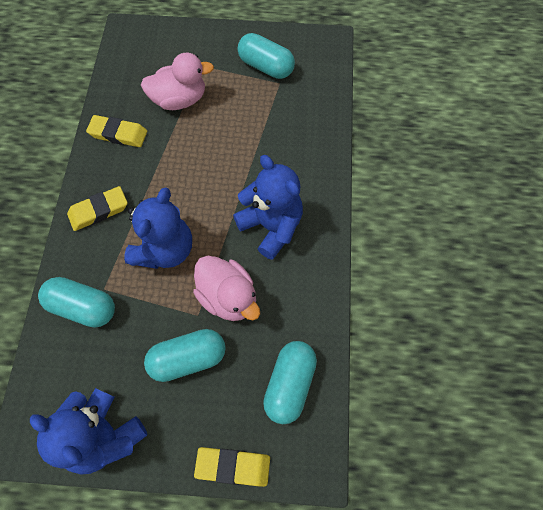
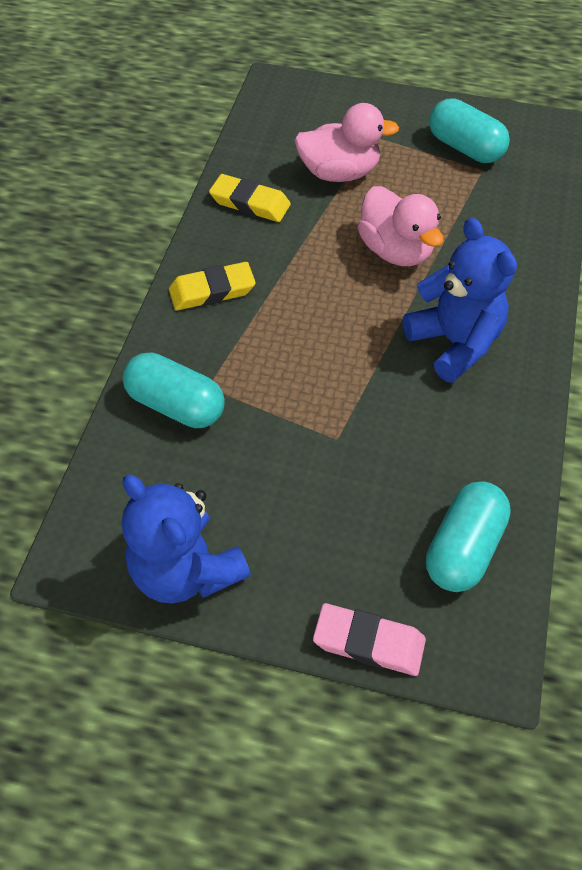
camera: 10 degrees right, 10 degrees down
blue teddy bear [124,187,192,269] -> none
turquoise capsule [144,329,226,382] -> none
pink duck [193,256,260,321] -> pink duck moved to [358,186,444,266]
yellow eraser [194,447,270,487] -> pink eraser [313,603,426,676]

